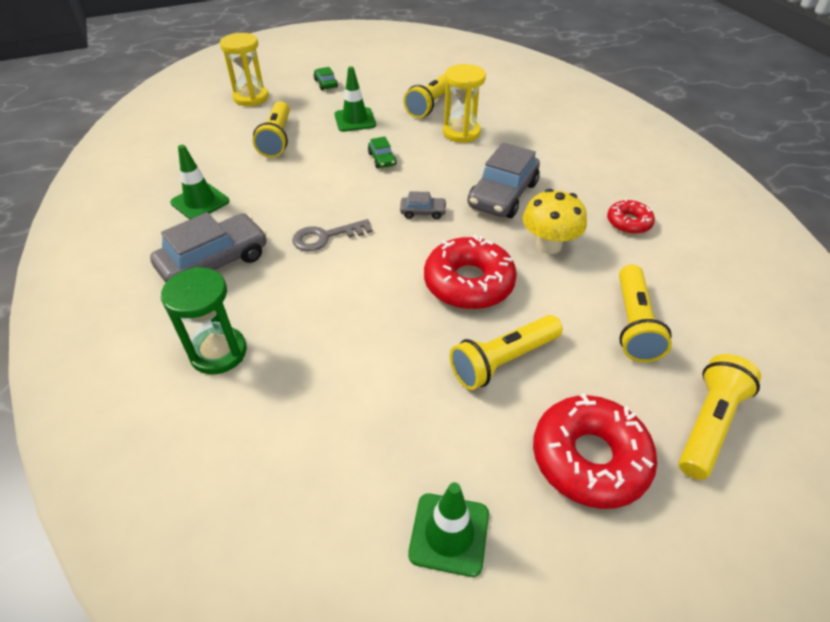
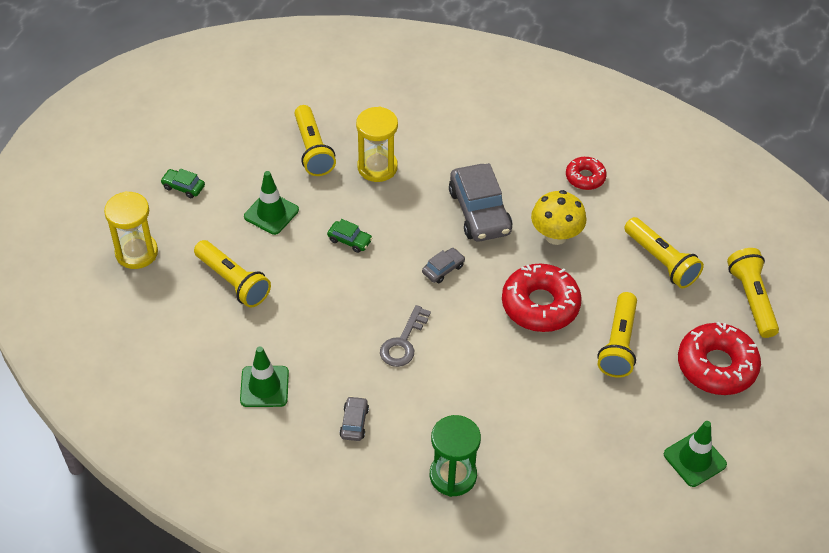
camera: 45 degrees left, 5 degrees up
grey car [150,212,267,283] -> grey car [340,396,369,441], size x0.47

